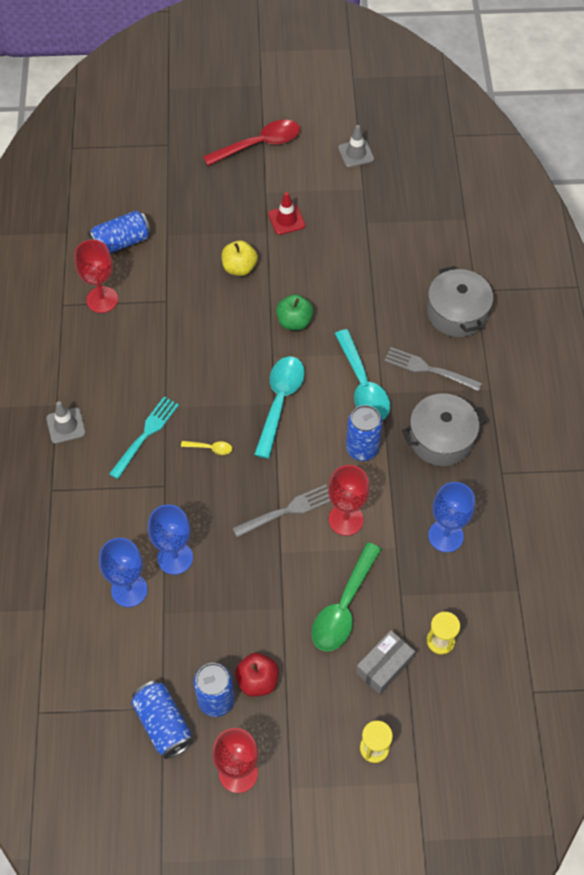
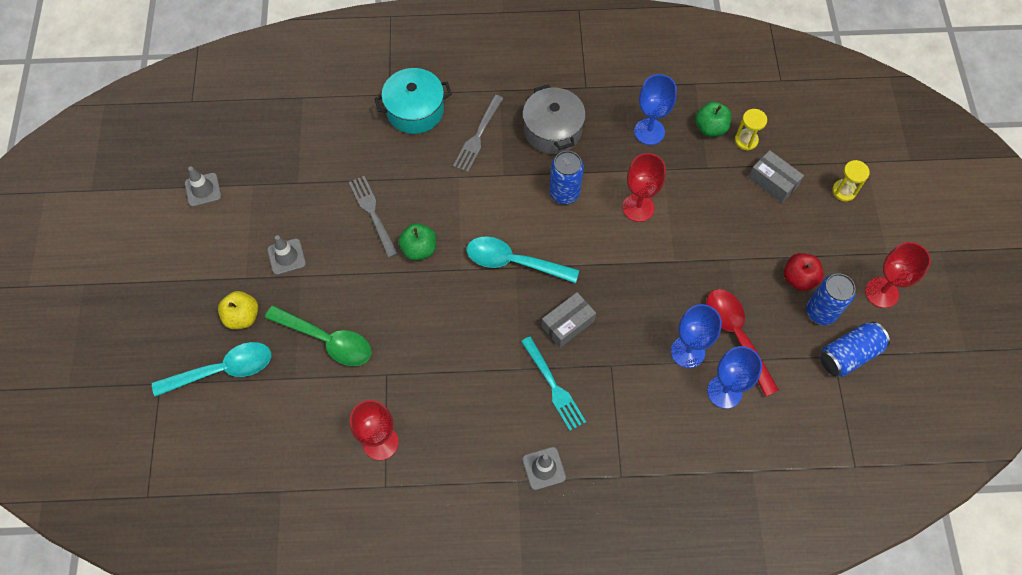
camera: 90 degrees left, 5 degrees up
blue can [88,211,151,254] -> none
turquoise fork [109,397,179,479] -> turquoise fork turned 150 degrees counterclockwise [521,336,586,431]
yellow spoon [181,441,232,455] -> grey box [541,292,596,348]
red spoon [203,120,300,166] -> red spoon moved to [706,289,779,397]
yellow apple [222,241,258,276] -> yellow apple moved to [218,291,258,329]
grey fork [232,484,331,537] -> grey fork moved to [349,176,398,258]
red traffic cone [268,192,305,235] -> grey traffic cone [267,235,306,275]
green spoon [312,542,381,651] -> green spoon moved to [265,305,371,366]
turquoise spoon [335,329,390,420] -> turquoise spoon moved to [152,342,271,397]
grey pot [427,266,493,337] -> turquoise pot [374,68,452,134]
none -> green apple [695,102,731,137]

